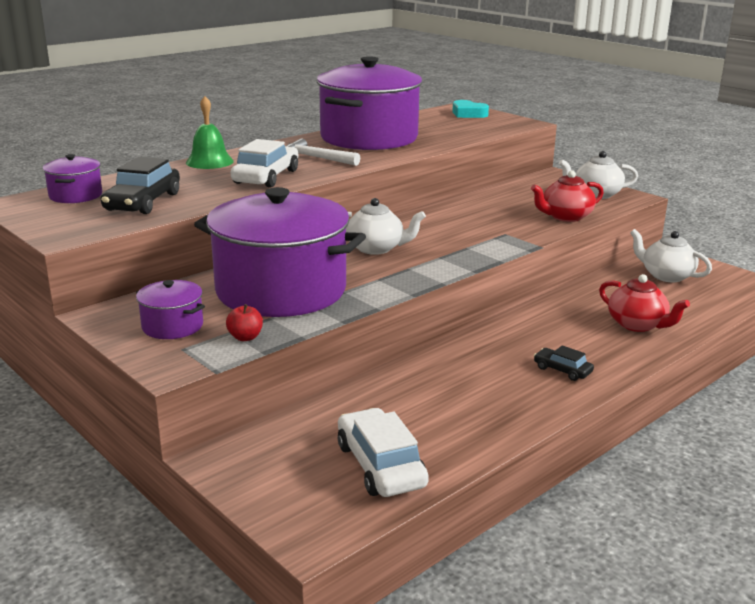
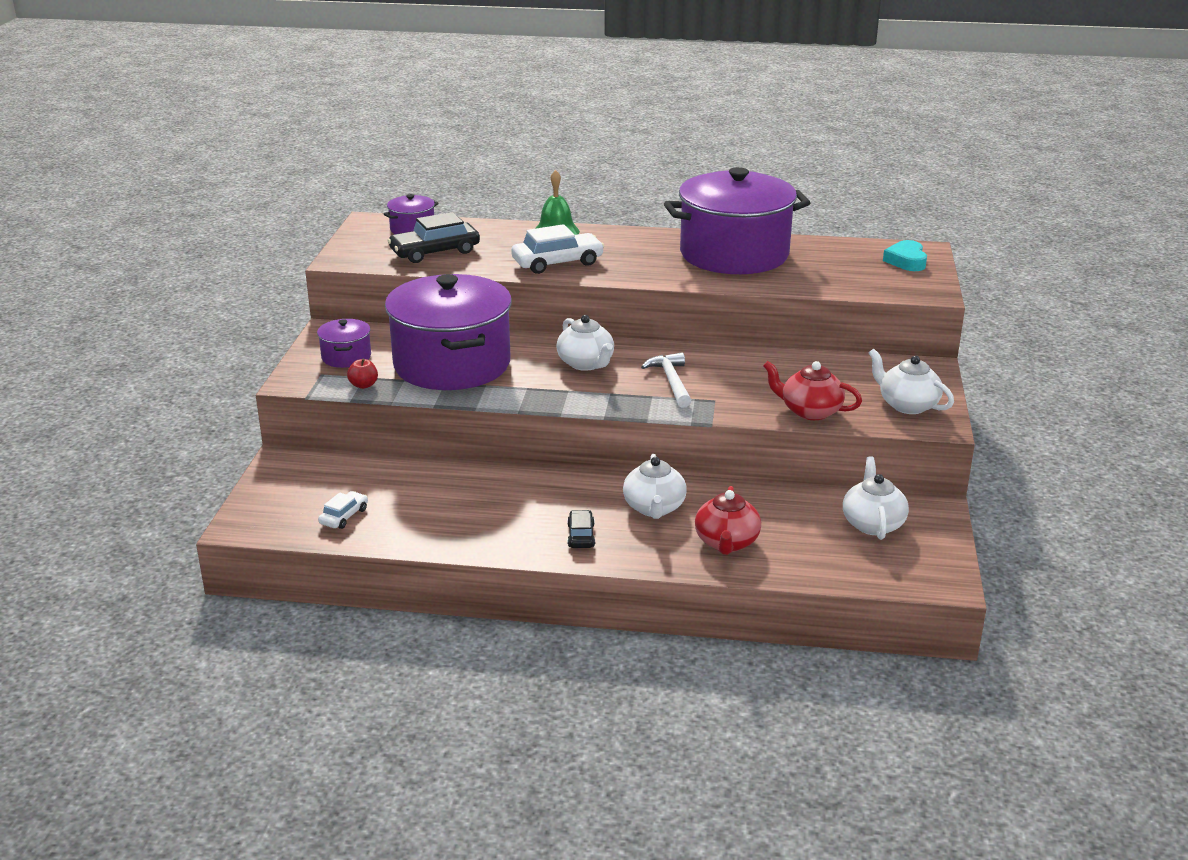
camera: 50 degrees right, 5 degrees up
white hammer [285,138,360,166] -> white hammer moved to [641,353,691,408]
white car [338,408,429,497] -> white car [318,491,368,529], size x0.54
none -> white teapot [623,454,687,519]

